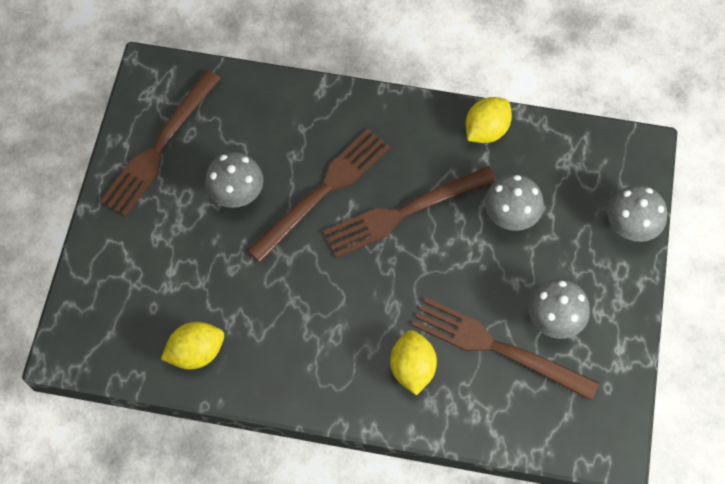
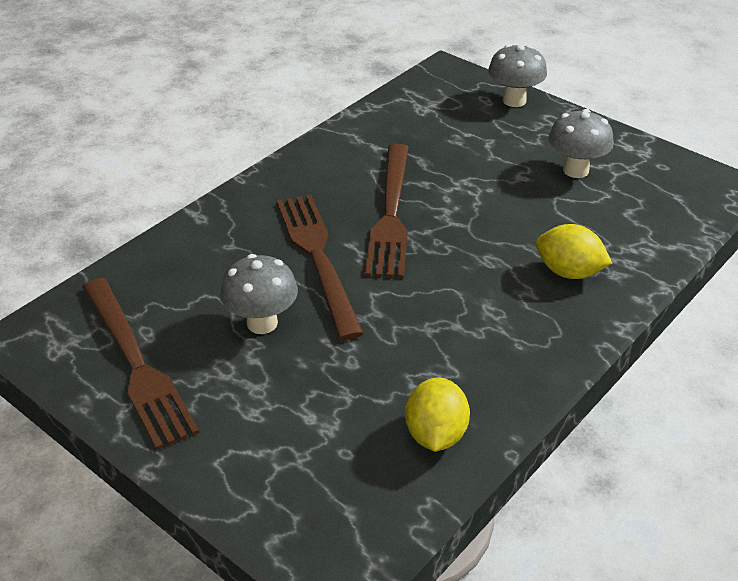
camera: 60 degrees left, 25 degrees down
brown fork [412,298,599,401] -> none
yellow lemon [465,97,512,143] -> none
grey mushroom [485,174,544,231] -> none

